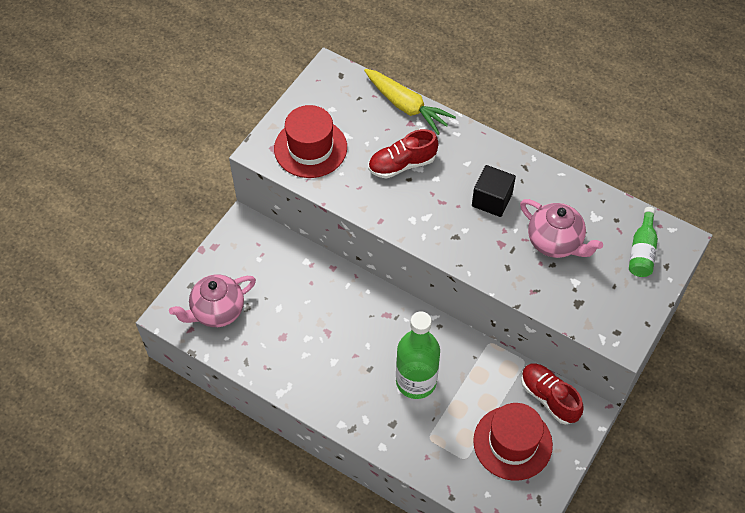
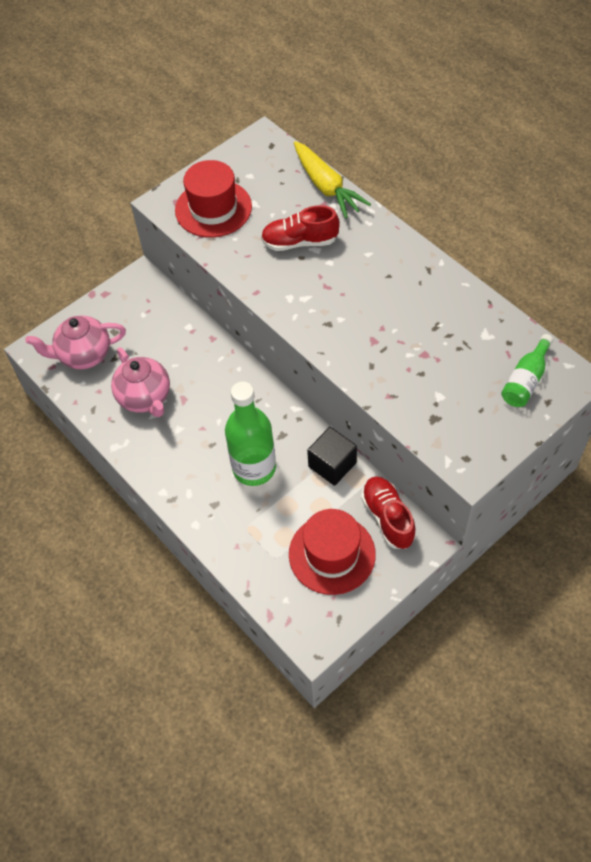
camera: 20 degrees right, 0 degrees up
black cube [472,165,516,217] -> black cube moved to [307,427,357,486]
pink teapot [520,199,603,258] -> pink teapot moved to [111,347,170,417]

